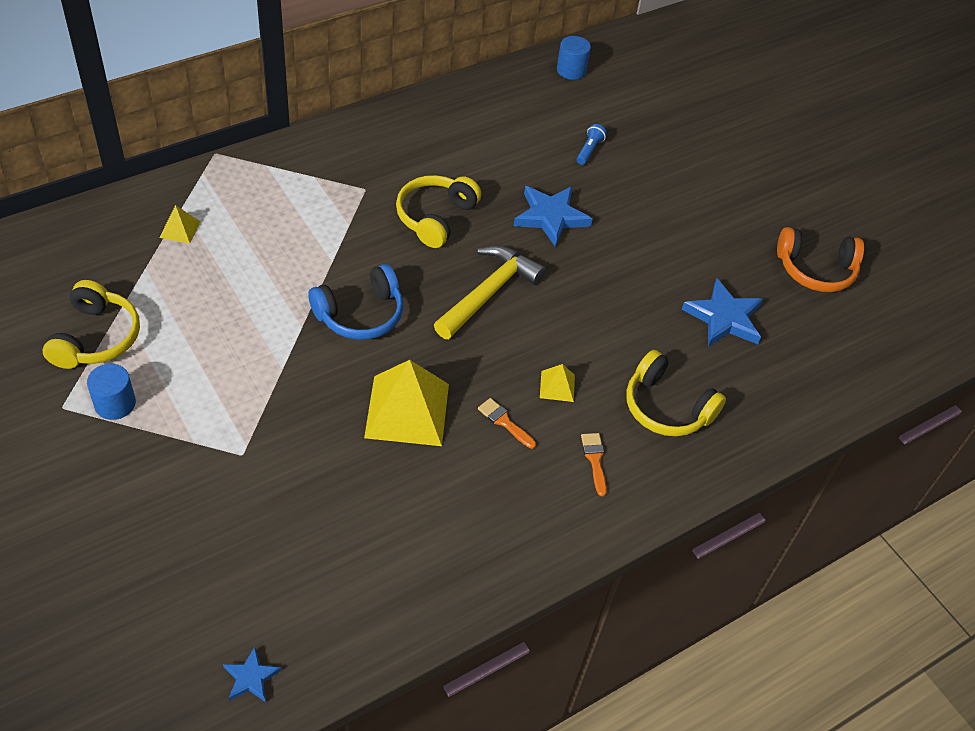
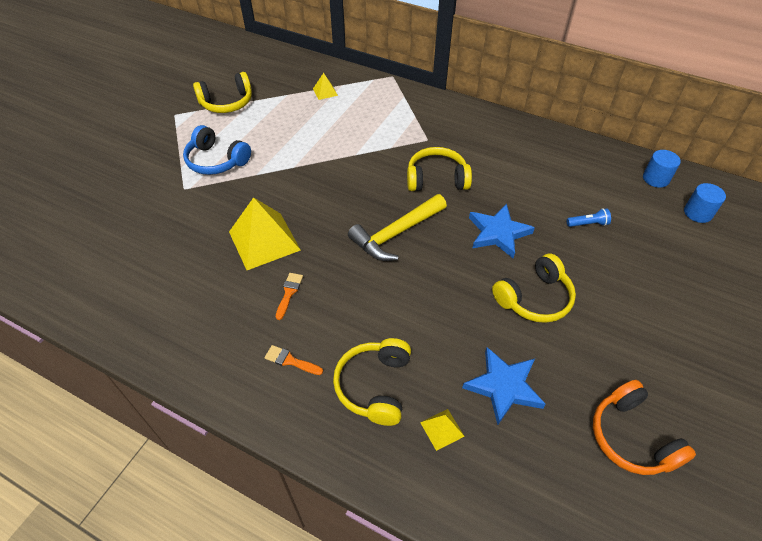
camera: 65 degrees right, 0 degrees up
blue cylinder [87,364,136,420] -> blue cylinder moved to [684,183,726,223]
blue star [223,647,281,702] -> none
blue headphones [308,264,403,340] -> blue headphones moved to [183,125,251,175]
yellow hammer [434,245,546,339] -> yellow hammer turned 135 degrees clockwise [348,194,447,261]
yellow pyramid [540,364,575,402] -> yellow pyramid moved to [420,409,465,451]
orange brush [581,433,607,496] -> orange brush turned 120 degrees counterclockwise [265,345,323,375]
none -> yellow headphones [492,253,576,323]

